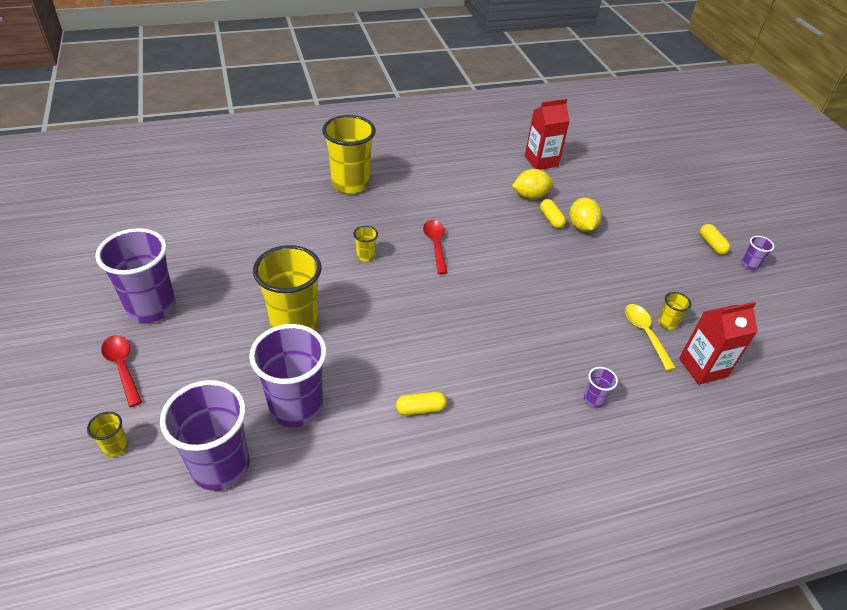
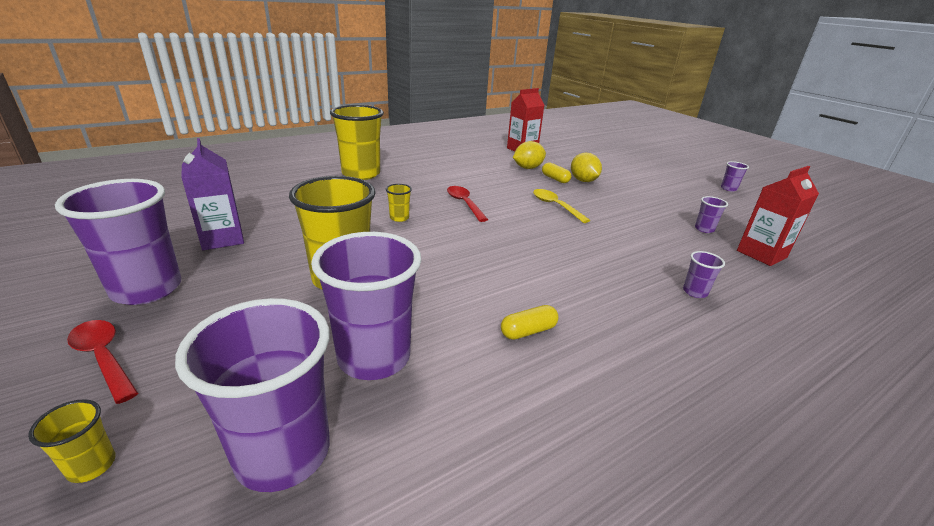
camera: 15 degrees left, 15 degrees down
yellow spoon [625,304,676,371] -> yellow spoon moved to [533,189,590,223]
yellow cup [658,292,691,330] -> purple cup [695,196,728,233]
yellow capsule [700,224,730,255] -> none
none -> purple carton [181,138,244,250]

